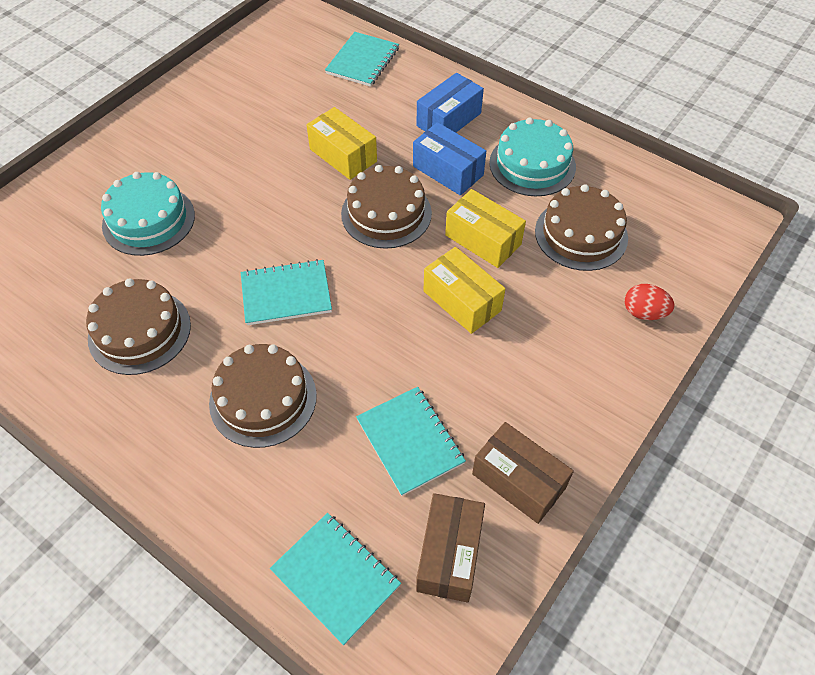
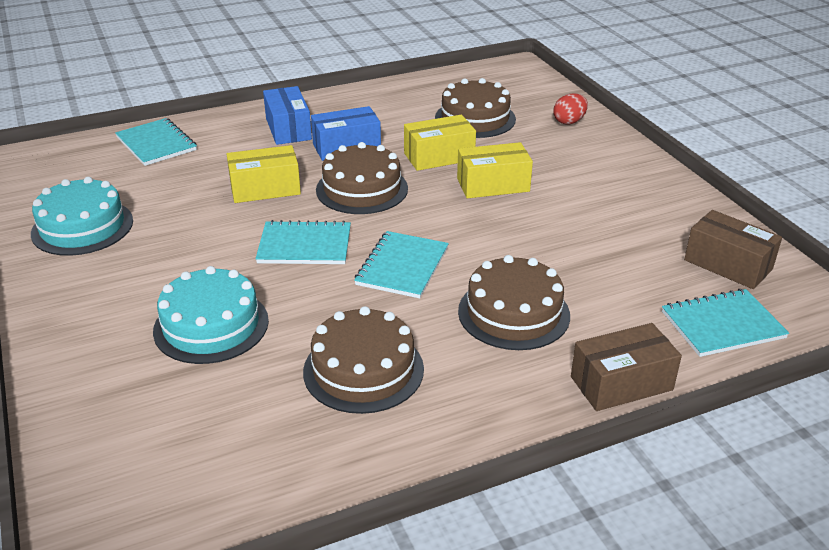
camera: 60 degrees left, 20 degrees down
turquoise notebook [356,387,466,496] -> turquoise notebook moved to [255,220,351,264]
brown box [472,422,574,524] -> brown box moved to [571,323,682,411]
turquoise cake [489,117,576,196] -> turquoise cake moved to [31,177,133,256]

